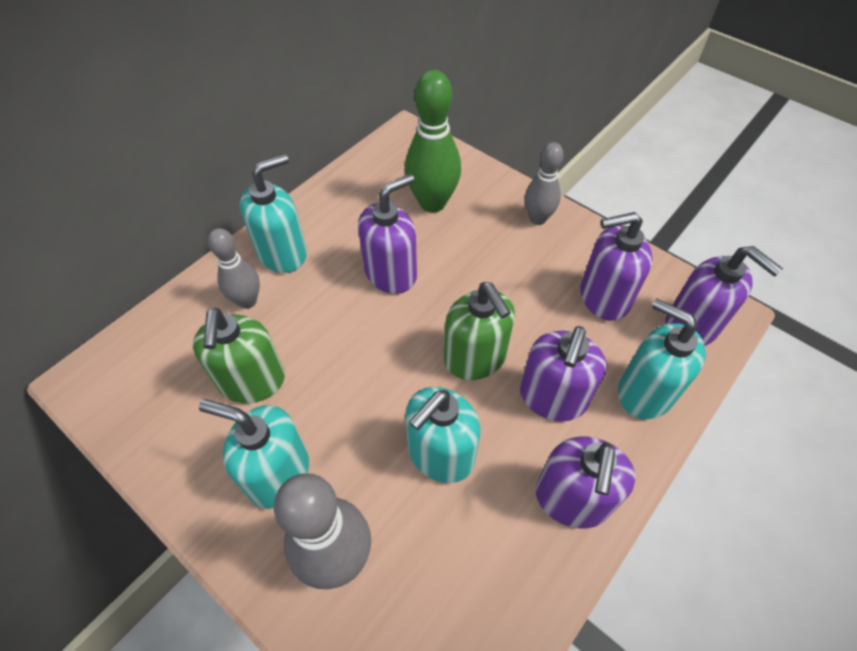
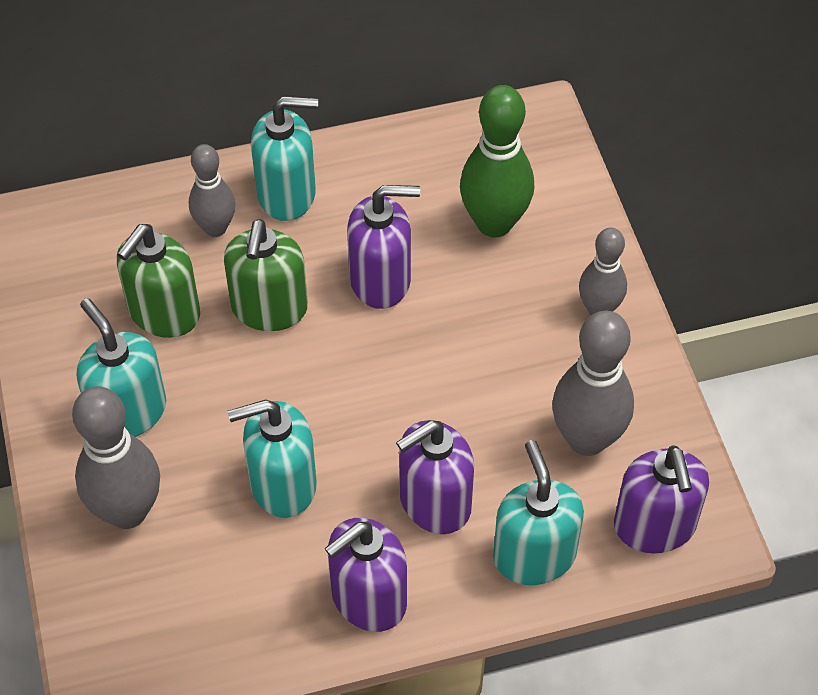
camera: 35 degrees right, 0 degrees up
green soap dispenser [444,282,515,380] -> green soap dispenser moved to [224,219,308,331]
purple soap dispenser [581,212,652,321] -> grey bowling pin [552,311,634,456]

